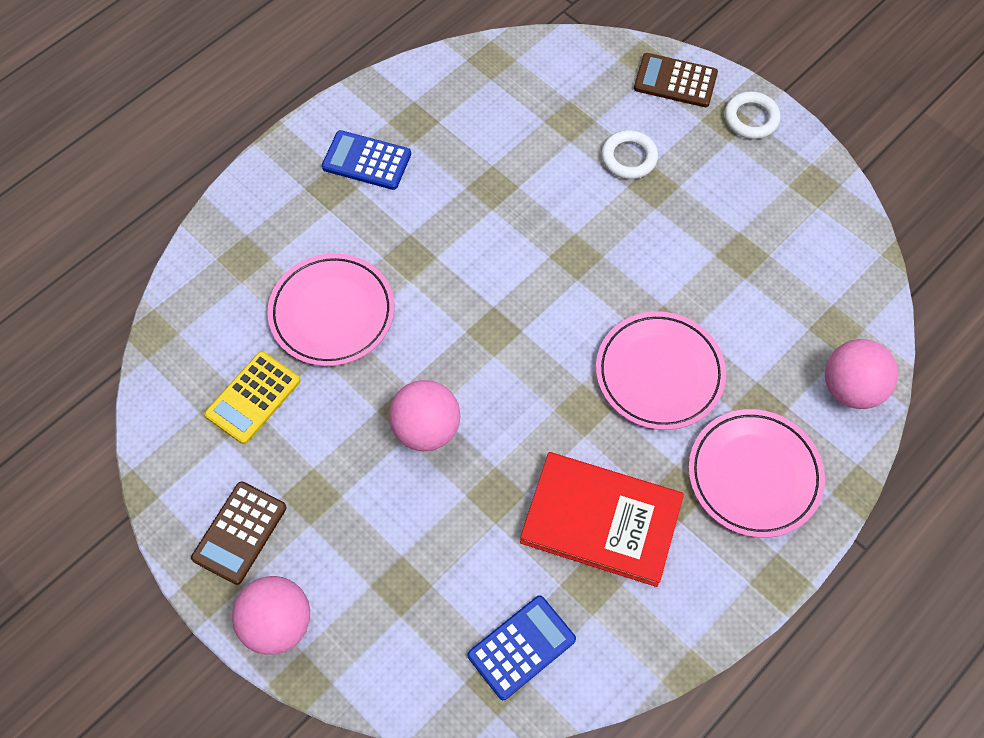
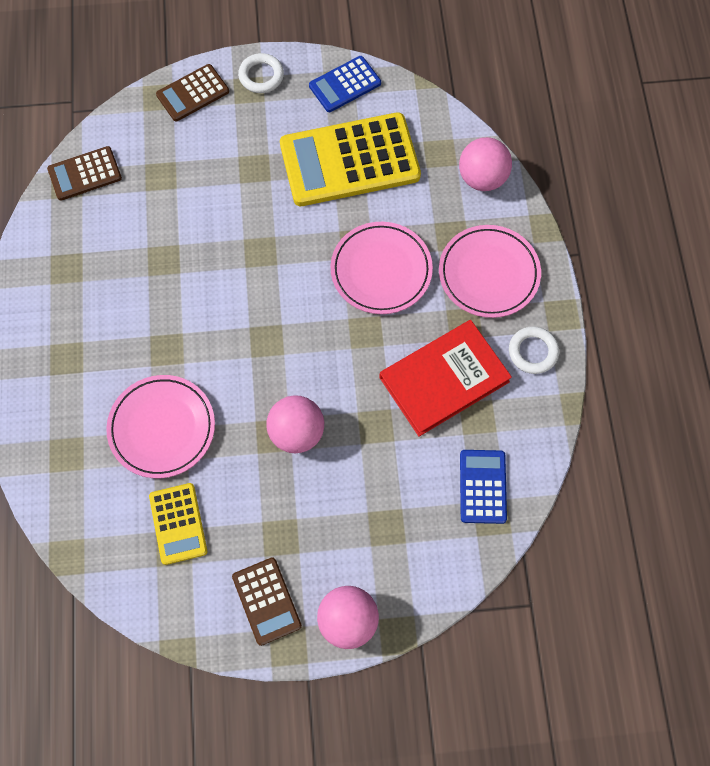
camera: 50 degrees left, 5 degrees up
blue calculator [322,130,411,190] -> blue calculator moved to [309,56,381,112]
white ring [601,130,658,179] -> white ring moved to [509,326,559,374]
none -> brown calculator [47,146,122,200]
none -> yellow calculator [280,112,421,206]

